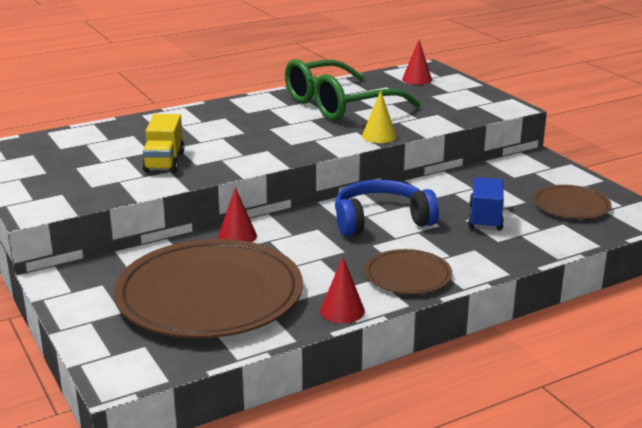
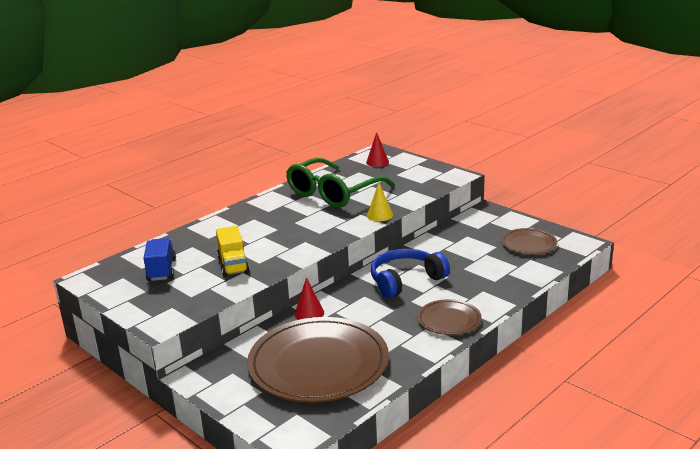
camera: 15 degrees left, 0 degrees up
red cone [320,257,365,323] -> none
blue truck [468,177,504,231] -> blue truck moved to [144,238,176,281]

